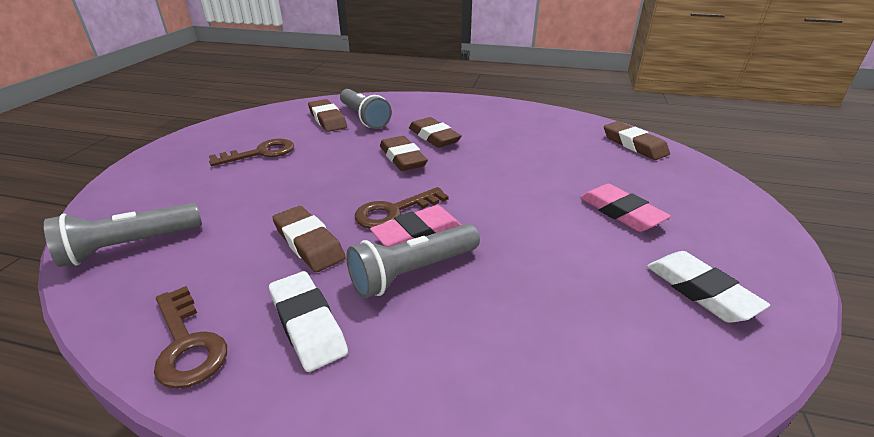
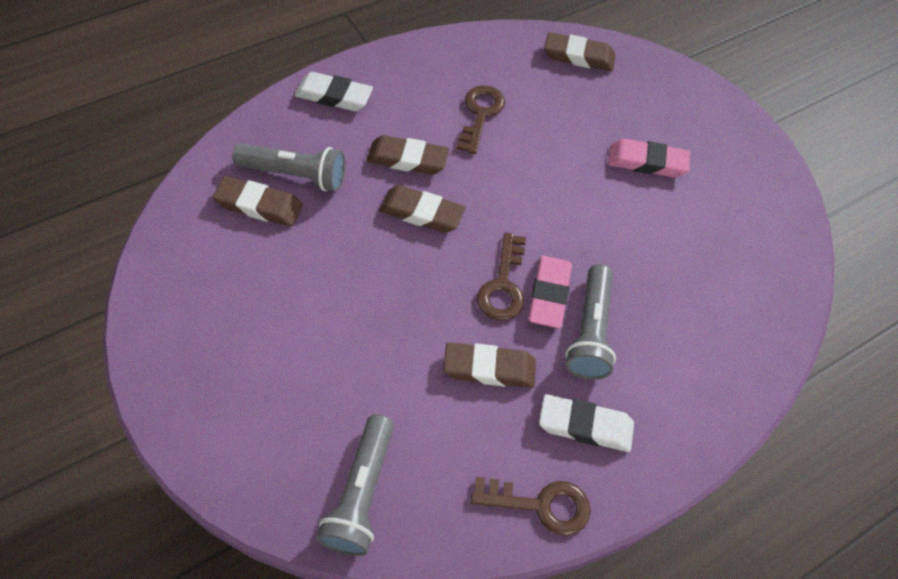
camera: 50 degrees left, 25 degrees up
brown key [209,138,294,166] -> brown key moved to [456,85,505,154]
white eraser [647,251,770,323] -> white eraser moved to [294,72,373,111]

